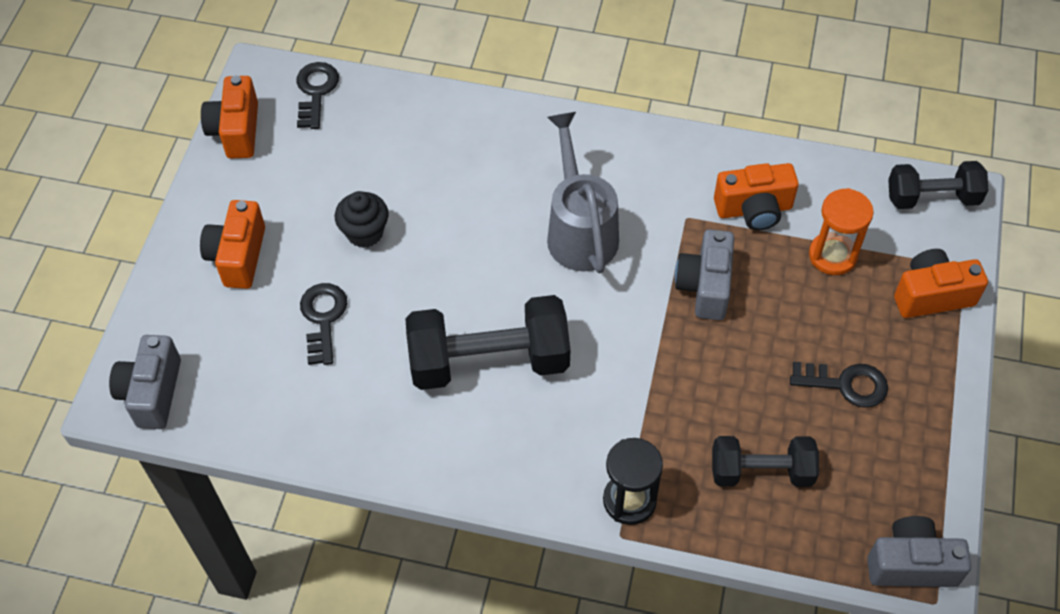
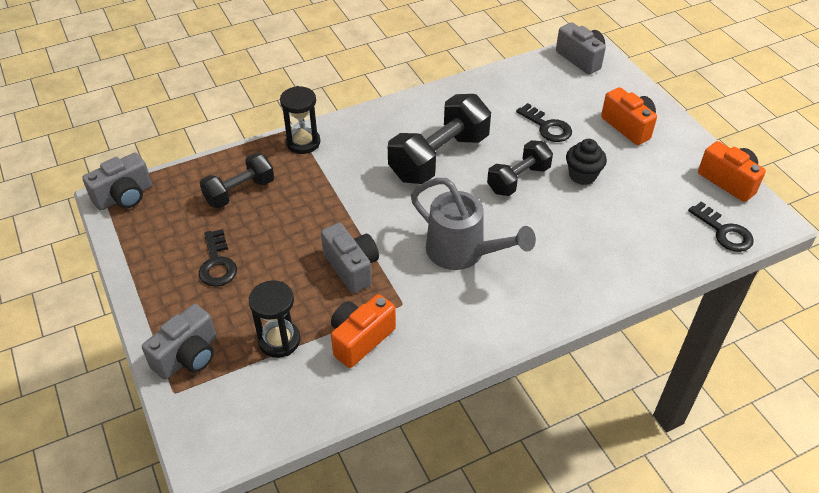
camera: 140 degrees right, 10 degrees down
black key [790,362,888,408] -> black key turned 75 degrees counterclockwise [199,229,237,287]
orange hourglass [809,188,874,275] -> black hourglass [249,280,300,358]
black dumbbell [888,161,988,209] -> black dumbbell moved to [487,140,553,196]
orange camera [894,249,988,318] -> grey camera [142,304,216,379]

